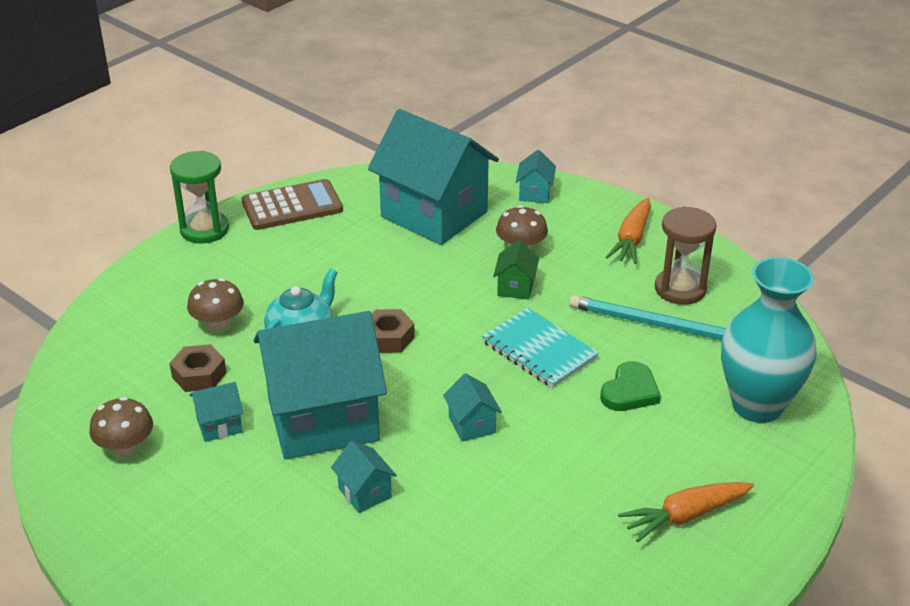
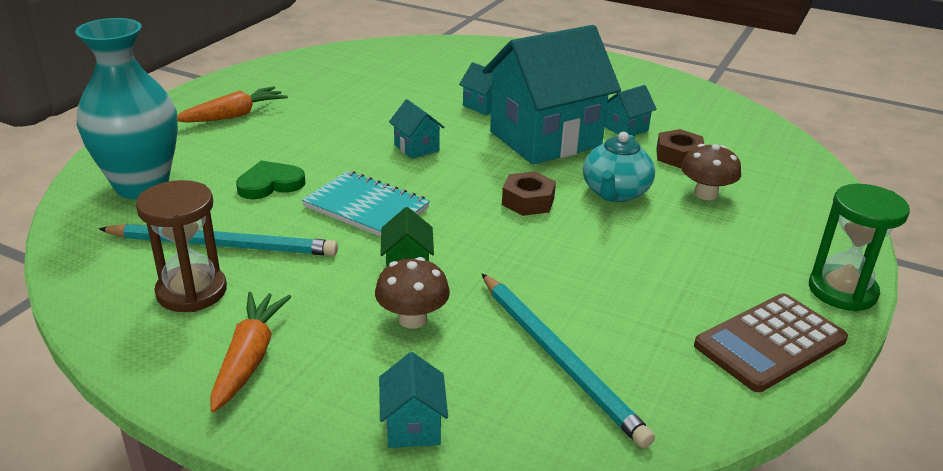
camera: 165 degrees right, 5 degrees down
brown mushroom [89,397,153,457] -> none
turquoise house [368,109,499,245] -> turquoise pencil [482,274,655,448]
green heart [600,361,661,411] -> green heart turned 45 degrees clockwise [236,160,305,199]

